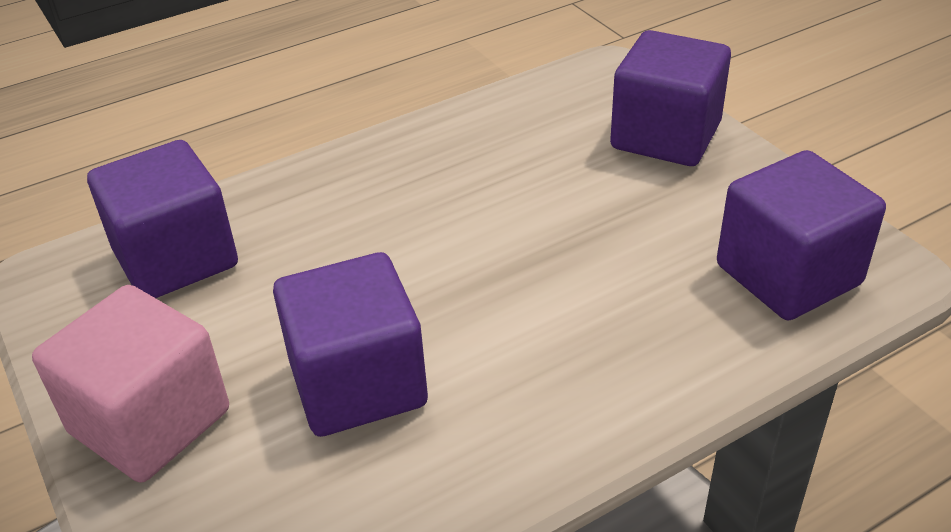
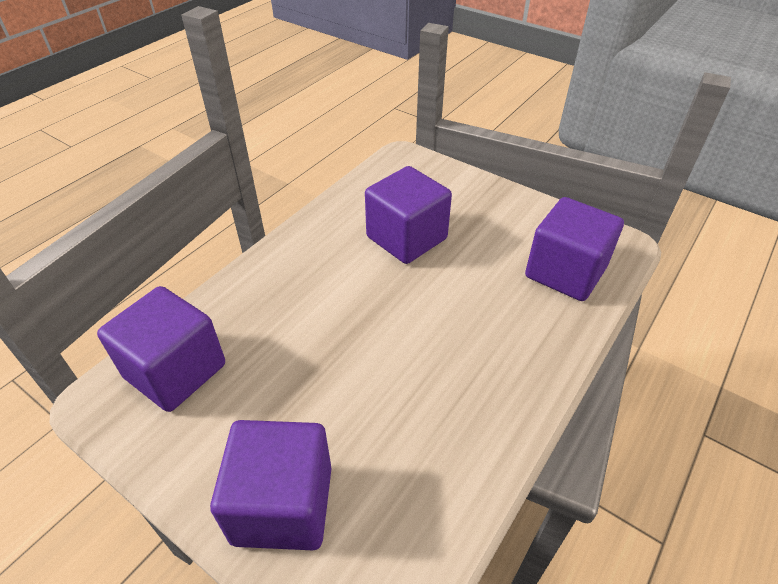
camera: 155 degrees right, 5 degrees up
pink cube [32,285,229,483] -> none

